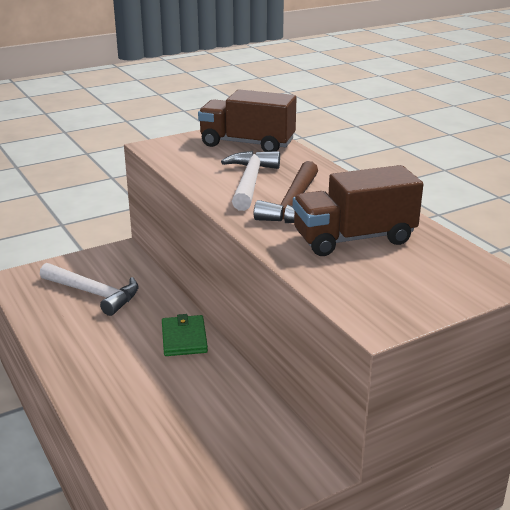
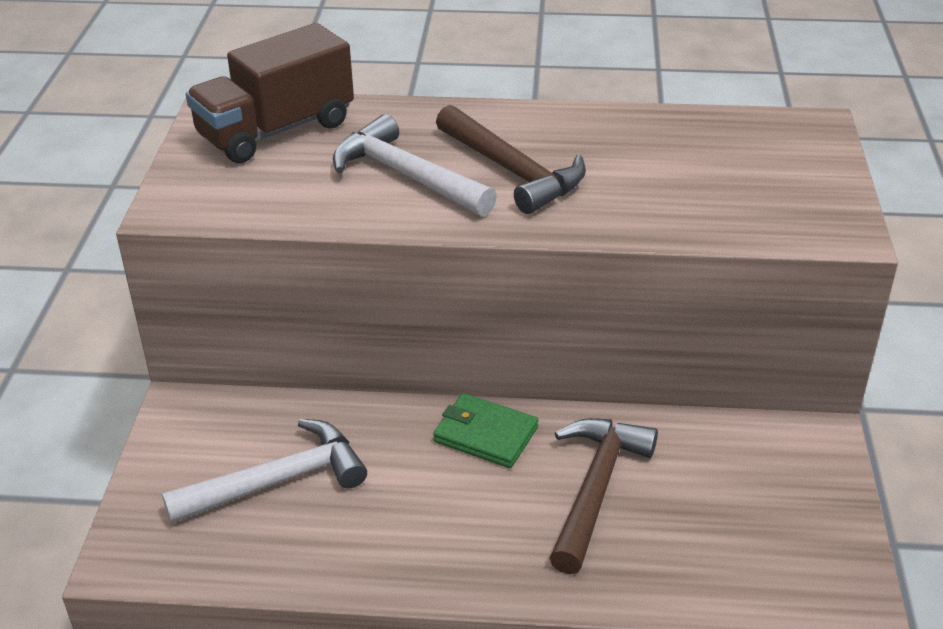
camera: 55 degrees left, 10 degrees up
brown truck [293,165,423,256] -> none
none -> brown hammer [549,418,658,574]

